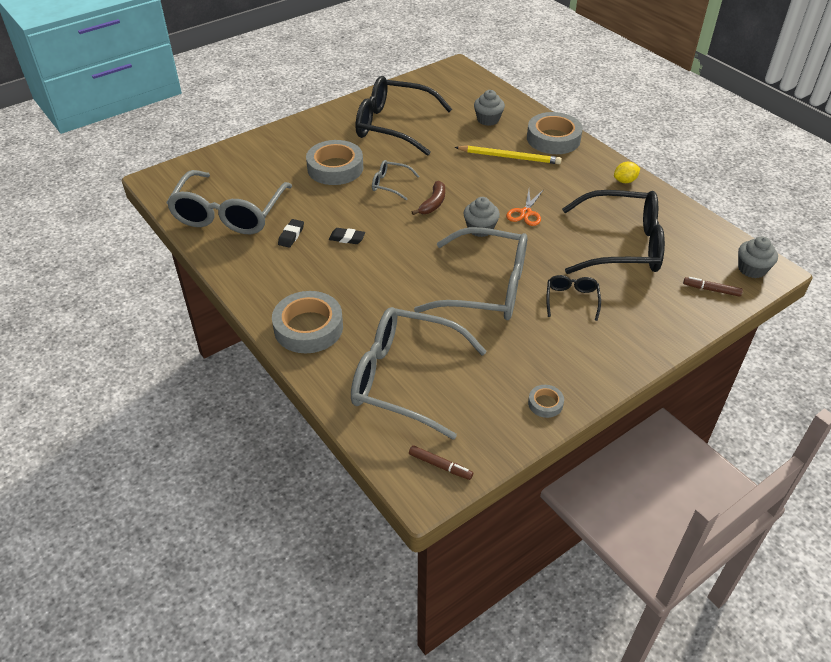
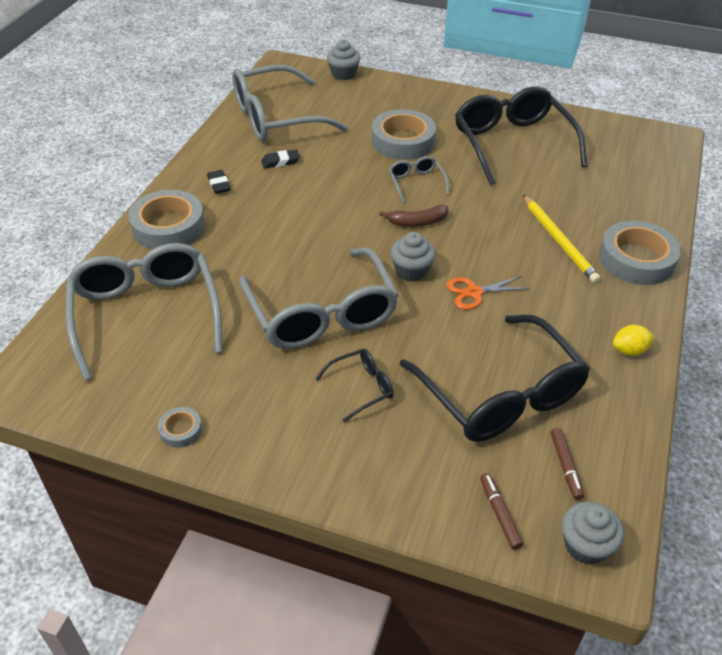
camera: 55 degrees right, 0 degrees up
black eraser [329,228,365,244] -> black eraser moved to [207,170,231,194]
brown marker [409,445,473,480] -> brown marker moved to [551,428,584,500]
grey cupcake [474,90,505,126] -> grey cupcake moved to [327,40,361,80]
yellow lemon [614,162,640,183] -> yellow lemon turned 45 degrees counterclockwise [613,325,655,356]

